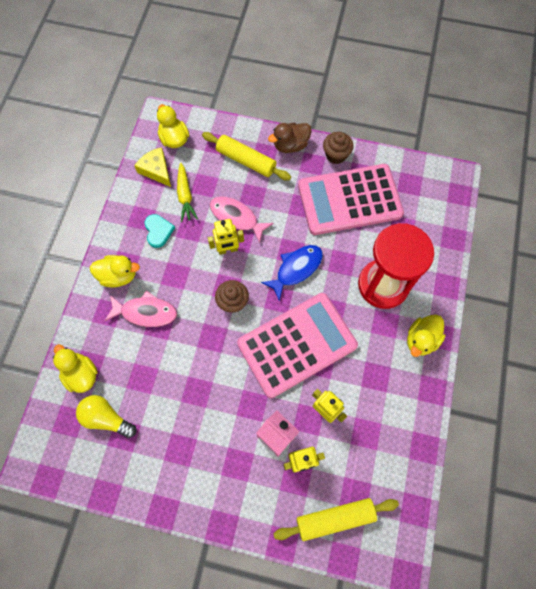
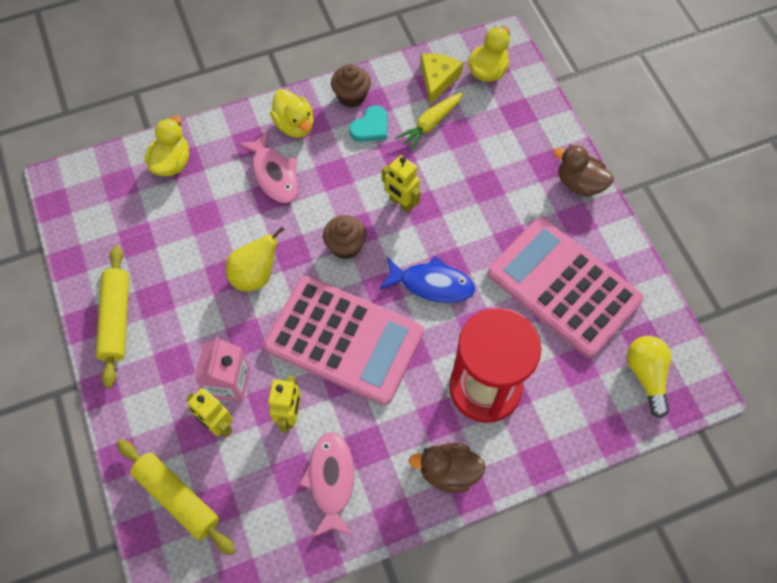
camera: 55 degrees right, 5 degrees down
yellow light bulb [76,395,137,438] -> yellow light bulb moved to [627,336,671,418]
yellow rolling pin [202,132,291,180] -> yellow rolling pin moved to [96,246,129,388]
pink fish [210,196,274,243] -> pink fish moved to [299,432,354,538]
brown cupcake [323,132,353,164] -> brown cupcake moved to [331,64,371,108]
yellow duck [407,314,445,357] -> brown duck [409,443,486,493]
none -> yellow pear [226,227,285,291]

